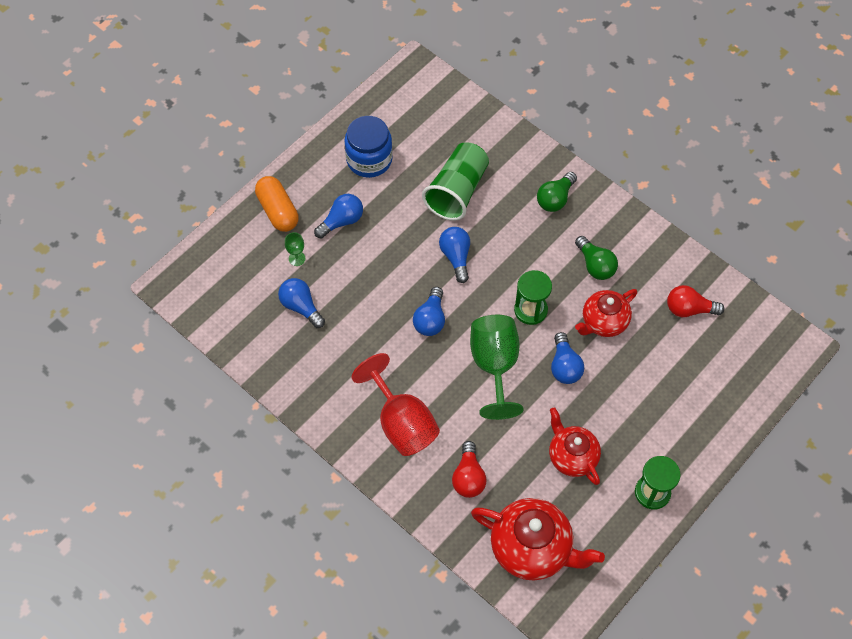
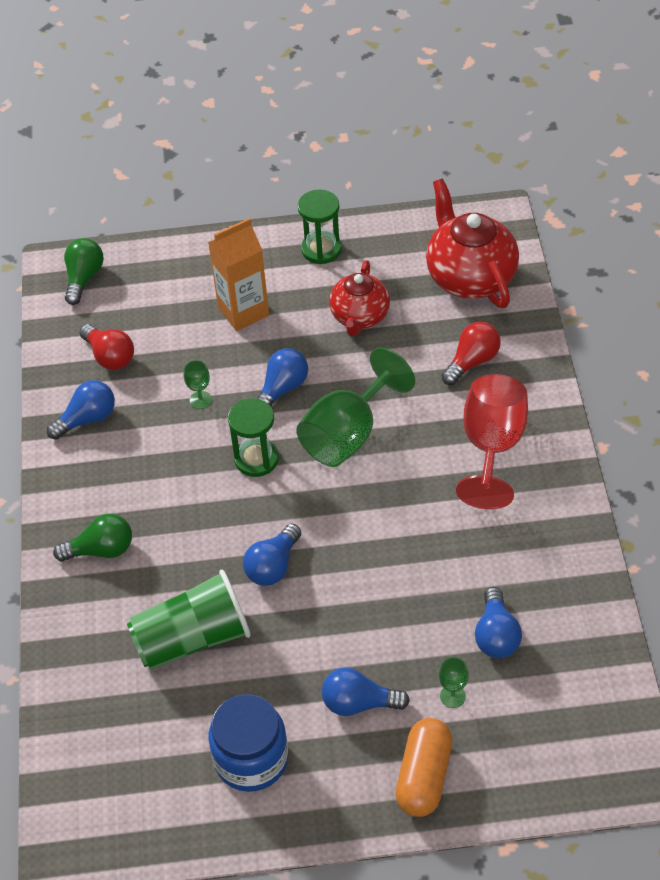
camera: 135 degrees left, 10 degrees down
blue light bulb [413,287,445,336] -> blue light bulb moved to [47,380,115,440]
green light bulb [575,236,618,280] -> green light bulb moved to [64,238,104,305]
red teapot [575,289,637,337] -> green goblet [184,360,212,409]
none -> orange carton [208,218,269,331]

